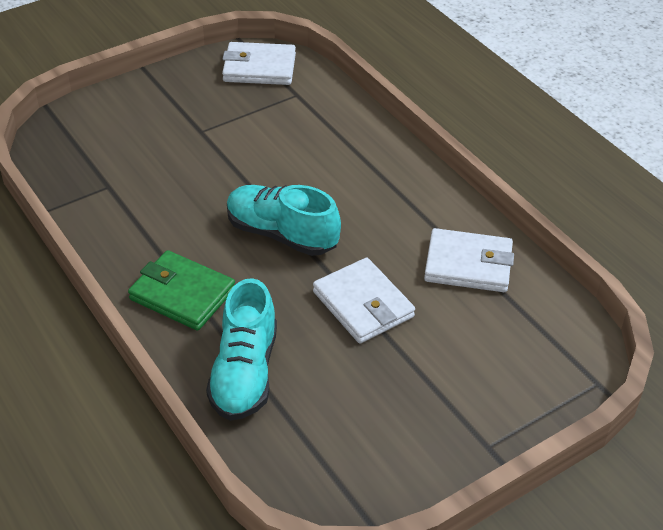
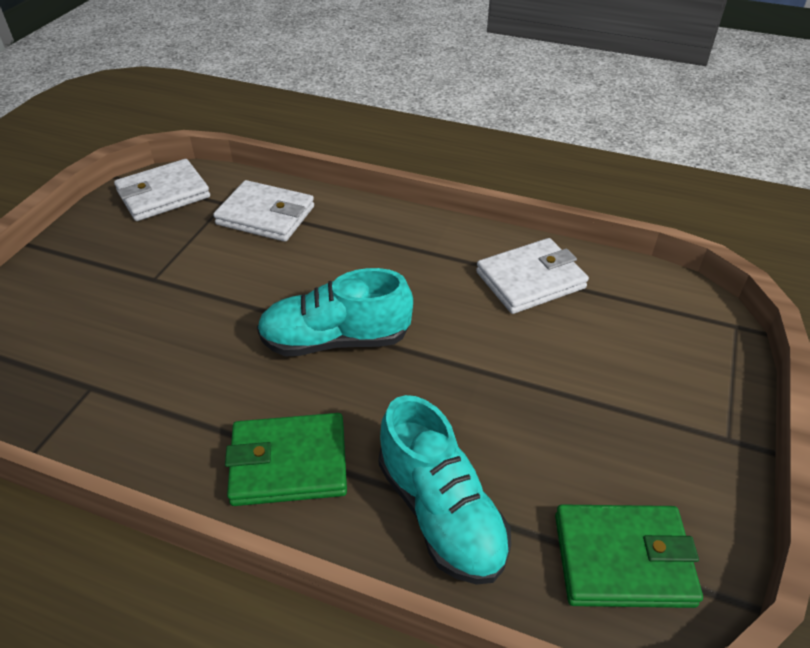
camera: 35 degrees left, 0 degrees up
white wallet [313,258,415,343] -> white wallet moved to [213,180,314,242]
none -> green wallet [555,505,703,608]

